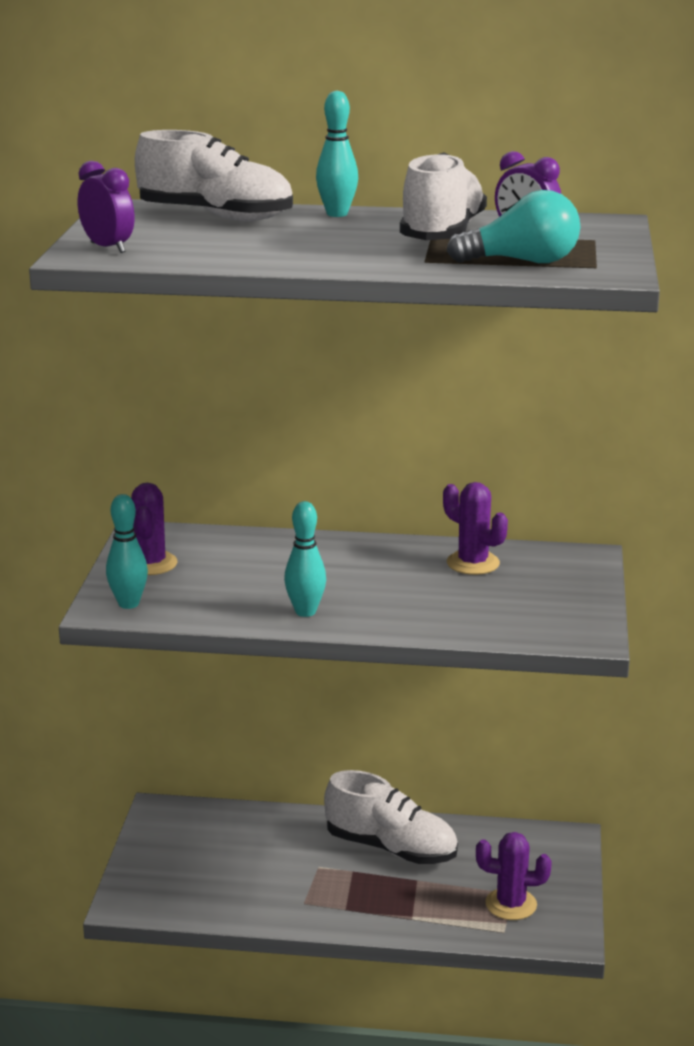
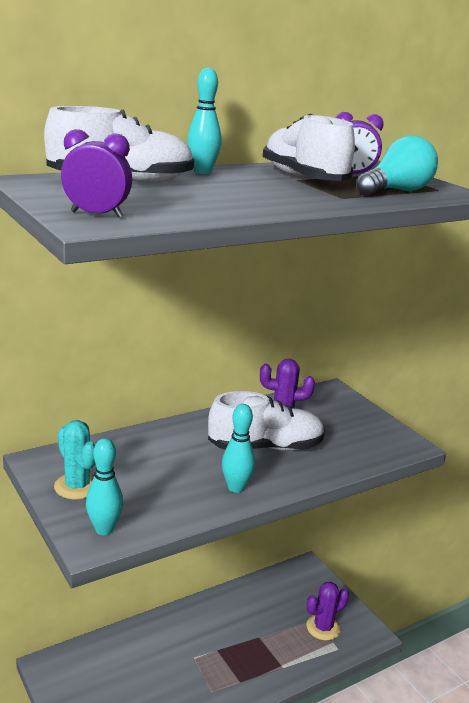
camera: 40 degrees left, 0 degrees up
purple cactus [131,483,177,575] -> turquoise cactus [54,420,95,500]
white shoe [324,770,458,864] -> white shoe moved to [208,391,325,451]

